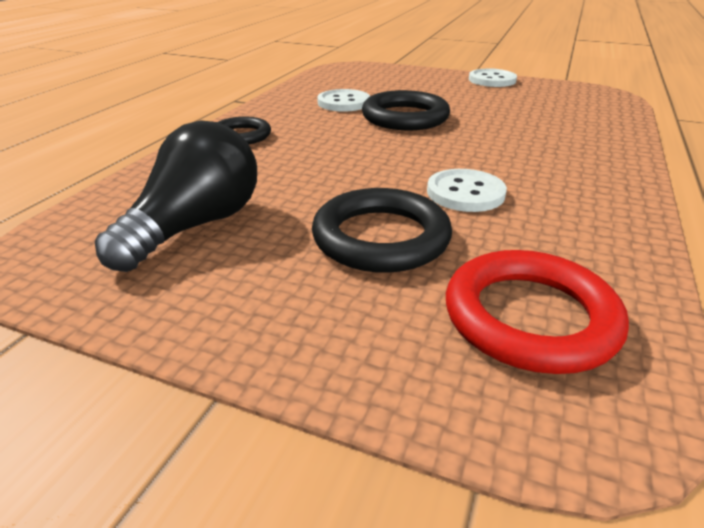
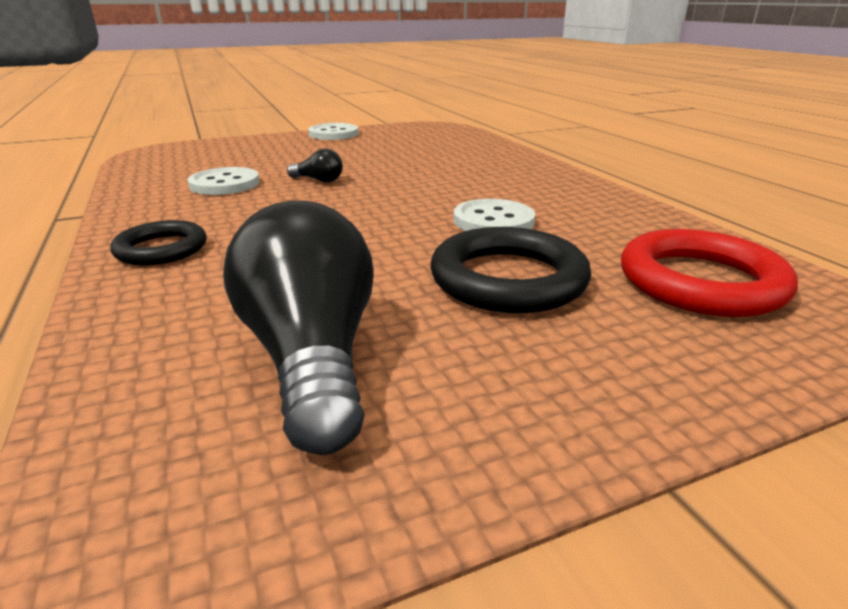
camera: 45 degrees left, 5 degrees down
black ring [362,90,450,130] -> black light bulb [287,148,343,182]

